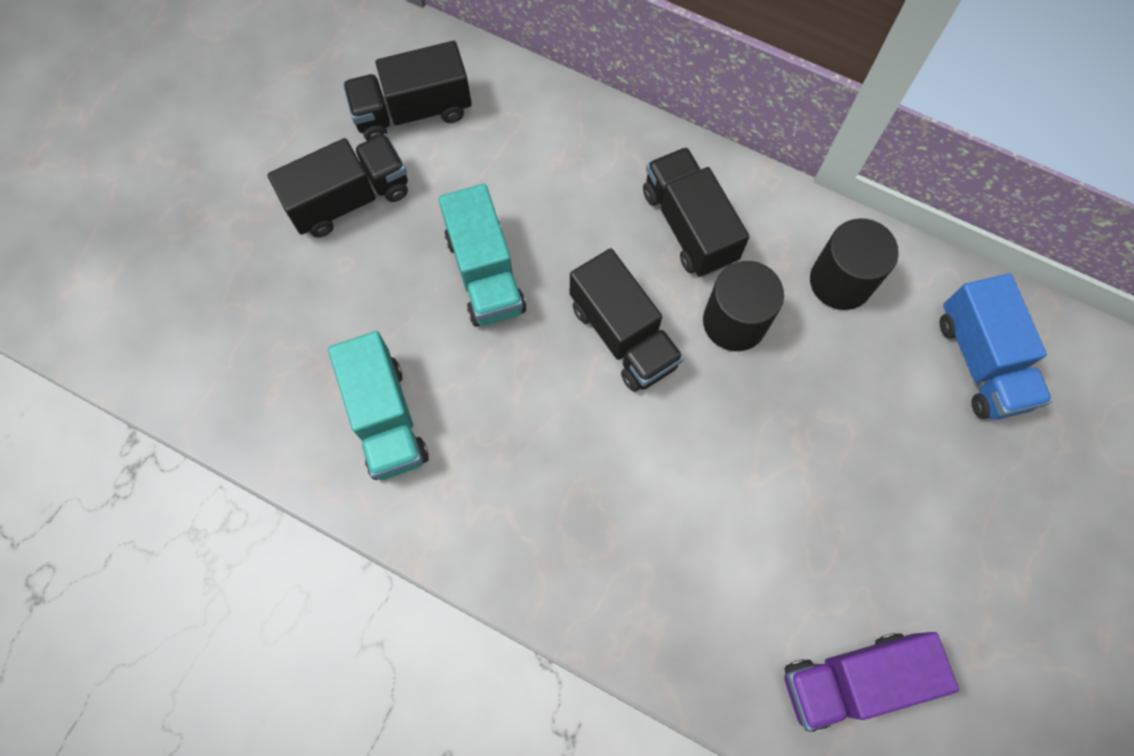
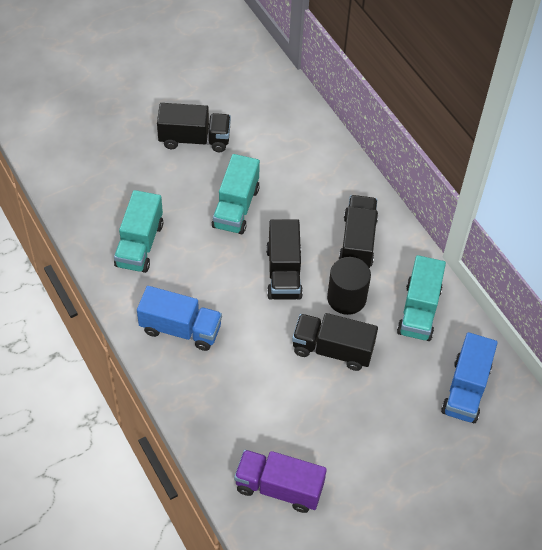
camera: 30 degrees right, 15 degrees down
black truck [343,41,472,141] -> black truck moved to [292,313,378,371]
black cylinder [810,218,899,310] -> turquoise truck [397,255,446,341]
none -> blue truck [137,286,222,351]

